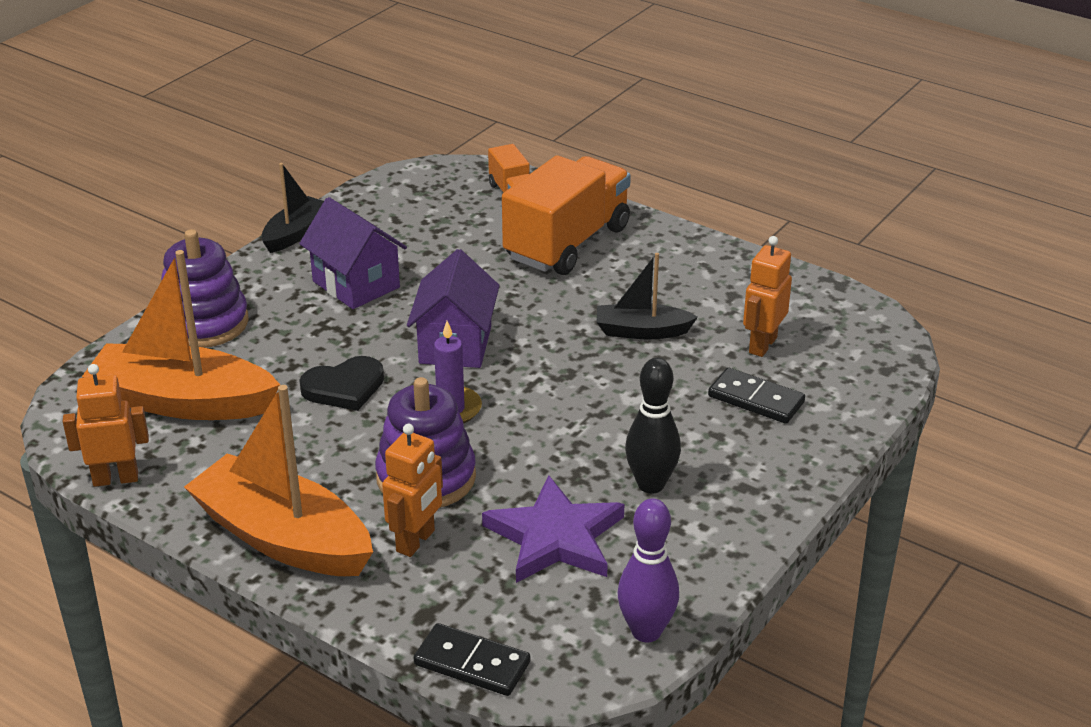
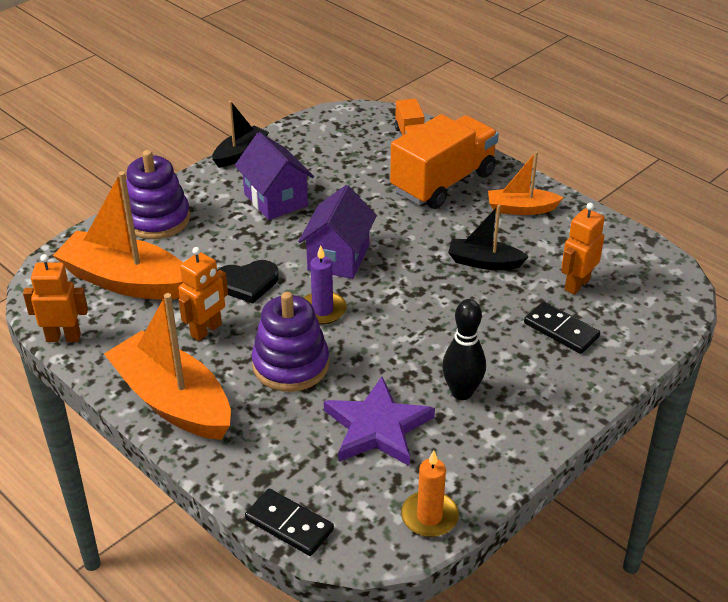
camera: 10 degrees right, 5 degrees up
orange robot [382,424,443,557] -> orange robot moved to [178,247,228,341]
purple bowling pin [618,498,679,642] -> orange candle [401,451,459,537]
none -> orange boat [488,151,563,215]

